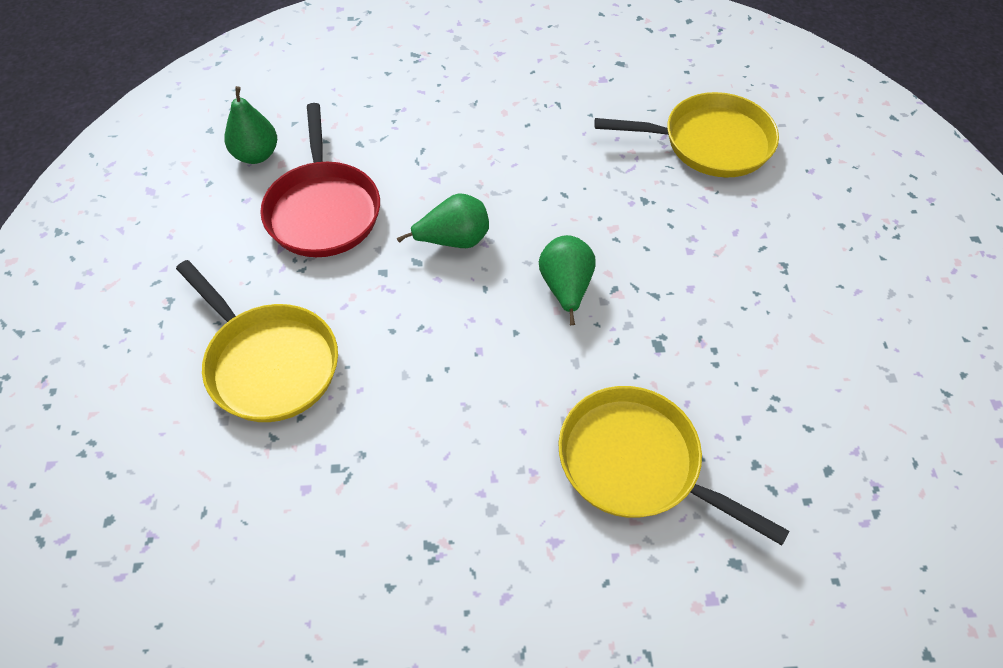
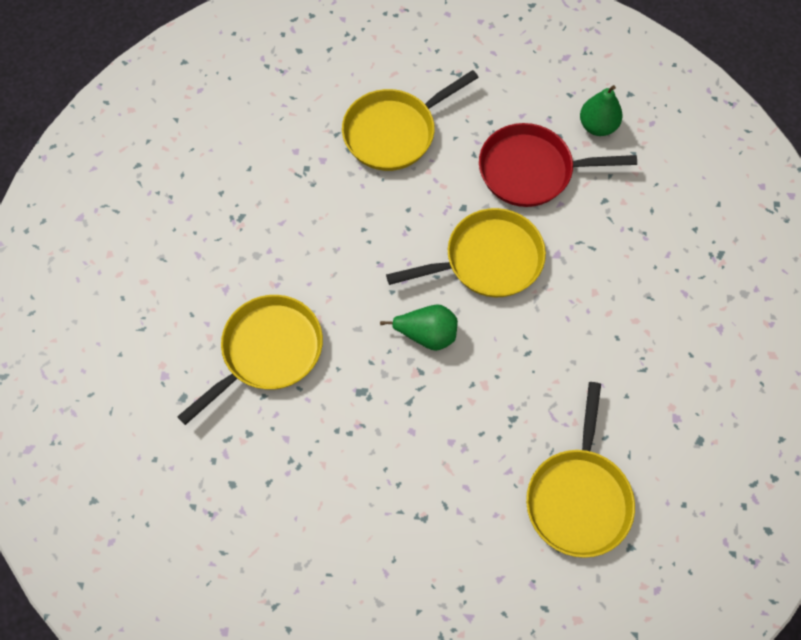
camera: 100 degrees right, 10 degrees up
green pear [397,193,489,248] -> yellow pan [386,208,546,297]

